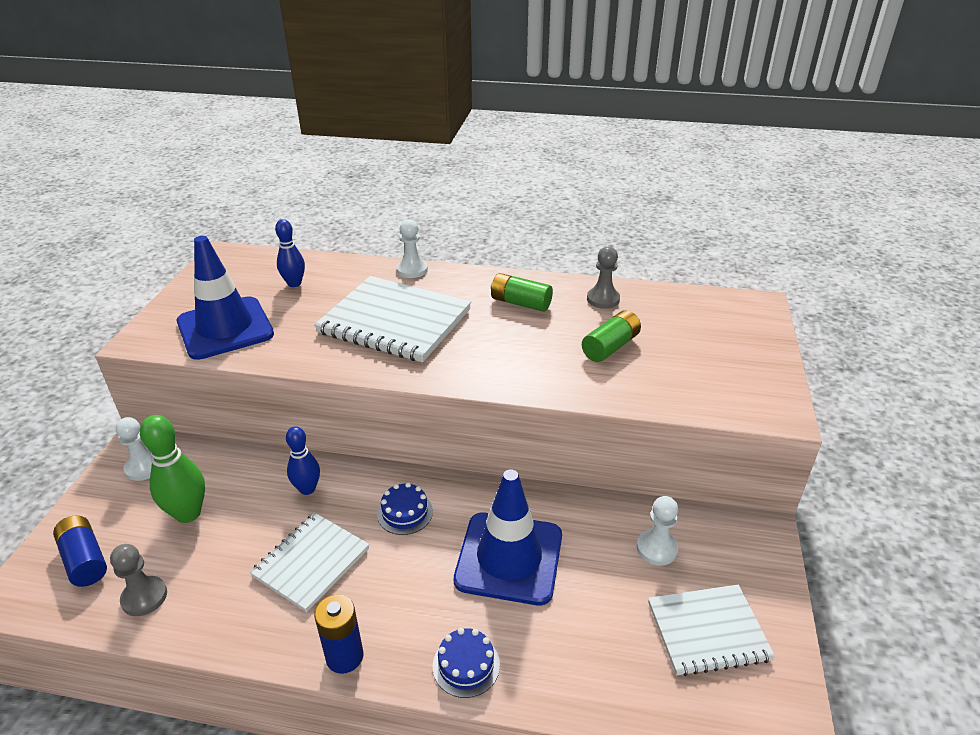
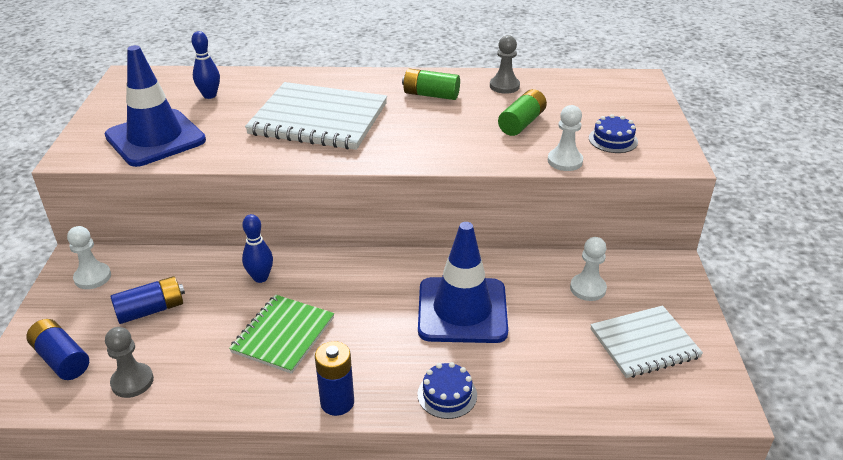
camera: 10 degrees left, 0 degrees up
green bowling pin [140,415,205,523] -> blue battery [110,276,185,324]
white notebook [250,513,369,612] -> green notebook [229,294,334,374]
blue cake [377,482,433,535] -> blue cake moved to [589,114,638,153]
white pawn [397,219,428,278] -> white pawn moved to [548,105,583,171]

